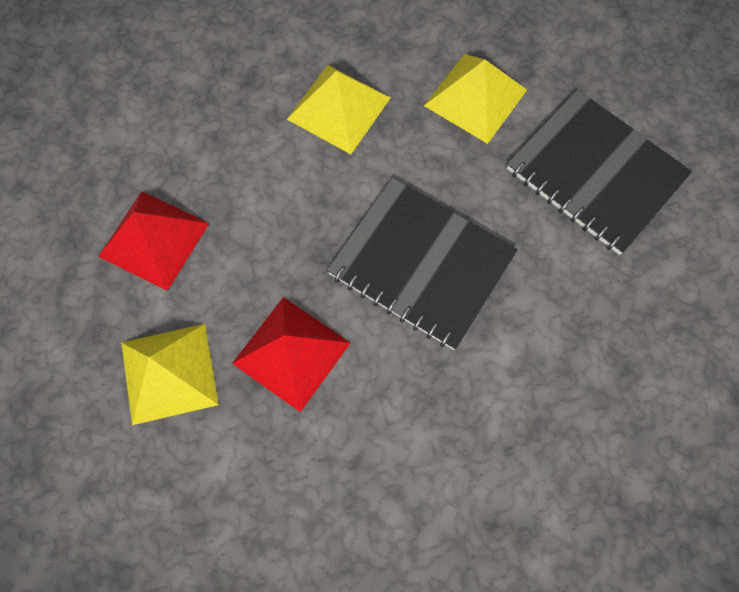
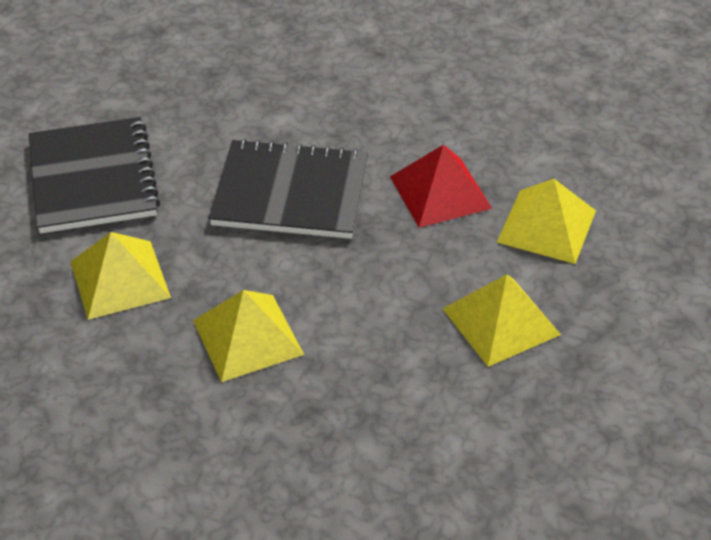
camera: 145 degrees left, 25 degrees down
red pyramid [98,191,209,291] -> yellow pyramid [443,274,561,367]
black notebook [327,178,518,350] -> black notebook turned 60 degrees counterclockwise [209,138,368,239]

